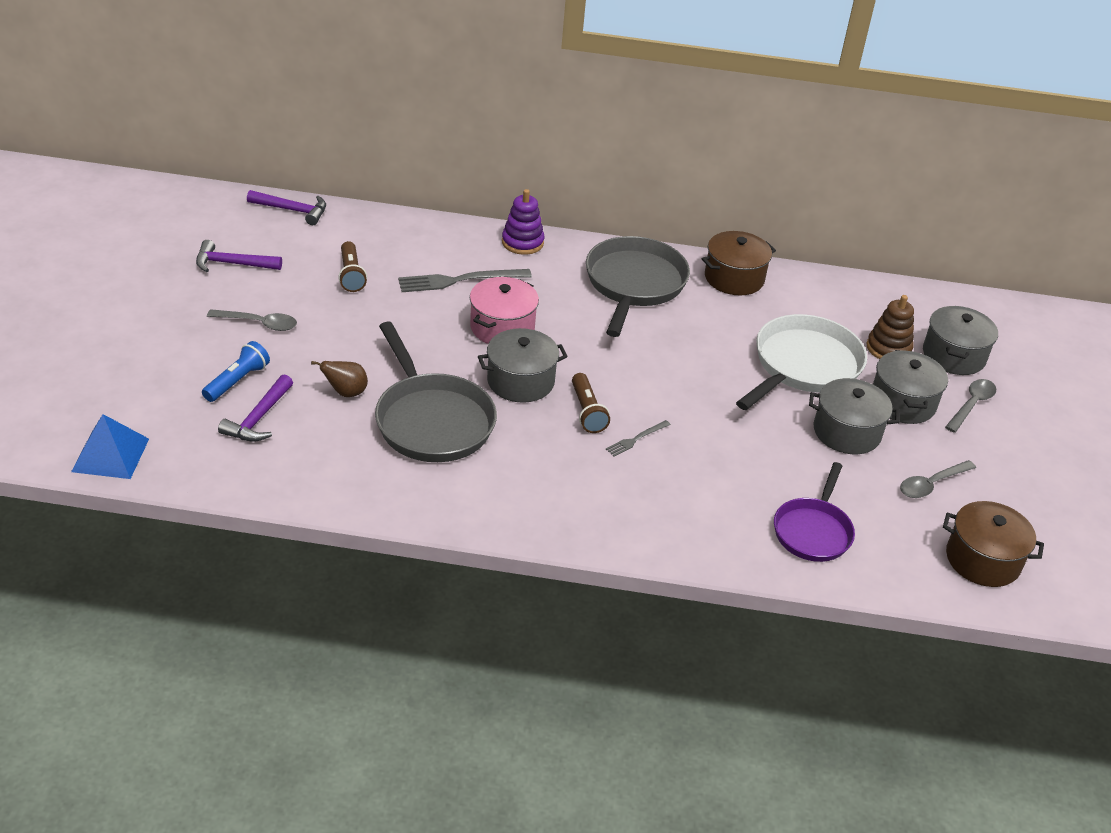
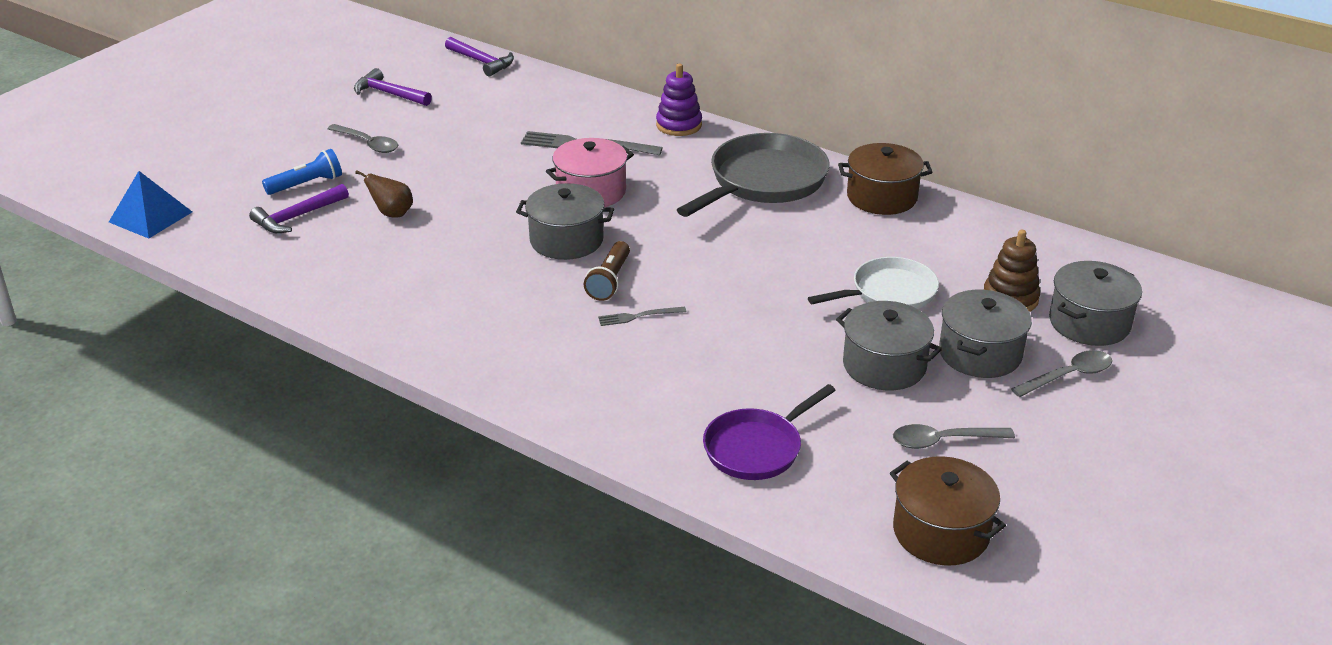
camera: 30 degrees right, 5 degrees down
brown flashlight [338,241,367,292] -> none
grey pan [375,322,497,462] -> none
white pan [736,314,867,410] -> white pan [808,257,939,309], size x0.64

